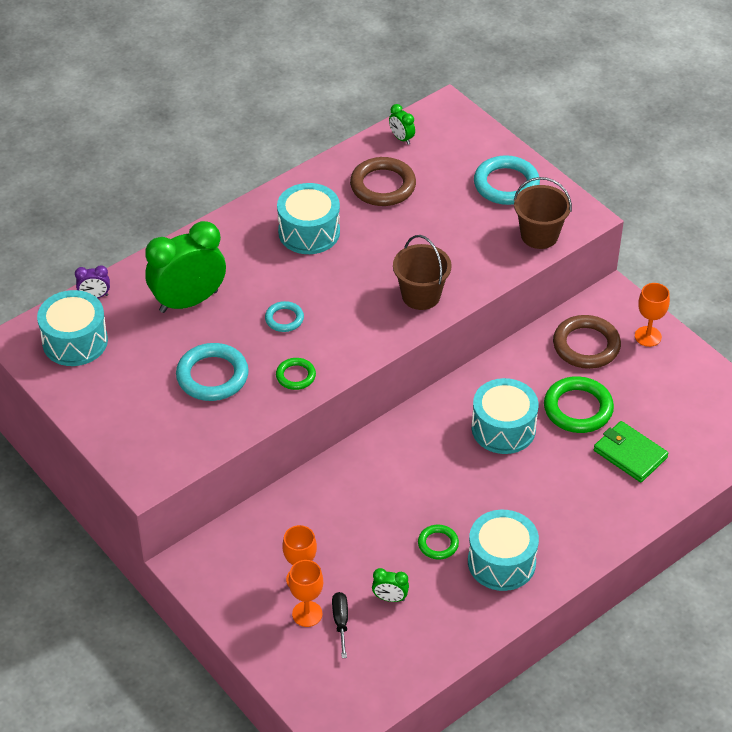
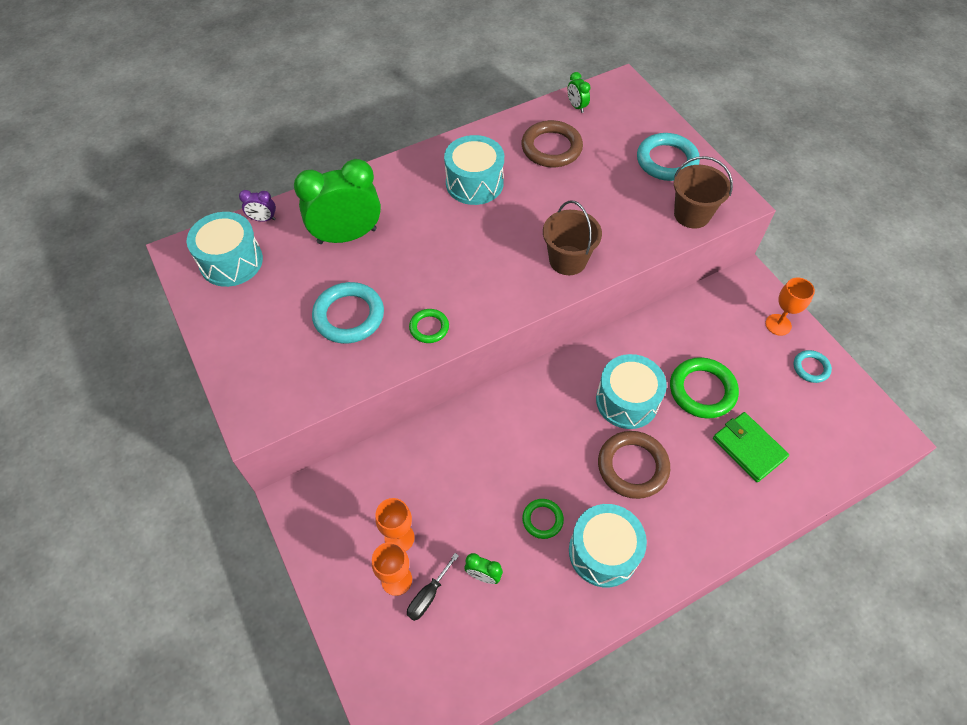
camera: 10 degrees right, 10 degrees up
turquoise ring [265,301,304,332] -> turquoise ring moved to [794,350,832,383]
black screwdriver [332,592,348,658] -> black screwdriver turned 150 degrees counterclockwise [407,553,459,621]
brown ring [553,315,621,369] -> brown ring moved to [598,431,670,499]

